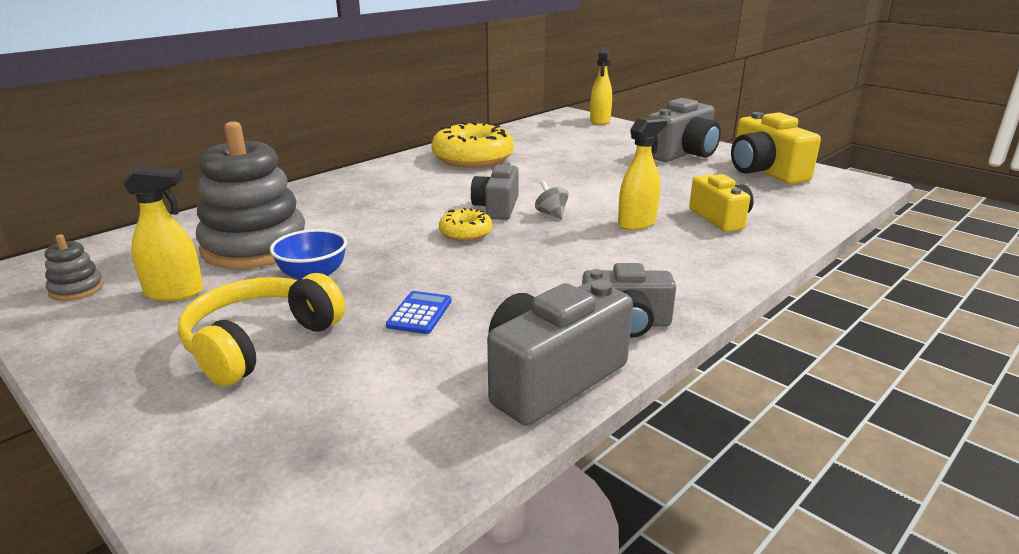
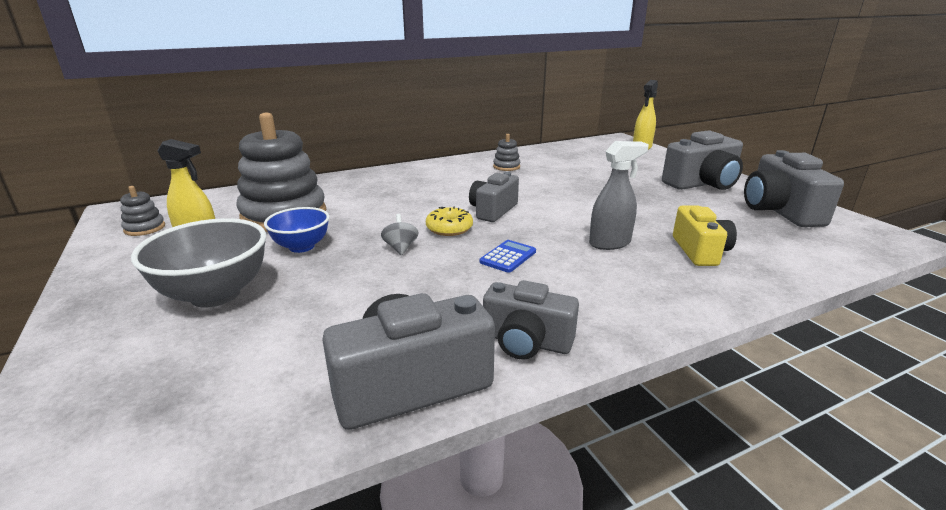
camera: 20 degrees right, 0 degrees up
yellow headphones [178,273,345,386] -> grey bowl [131,218,266,308]
blue calculator [386,291,452,334] -> blue calculator moved to [480,240,536,273]
yellow donut [431,122,514,168] -> grey stacking toy [493,134,520,171]
grey spinning top [535,181,569,219] -> grey spinning top moved to [381,214,419,256]
yellow spray bottle [618,116,667,231] -> grey spray bottle [589,141,649,250]
yellow camera [731,112,821,184] -> grey camera [744,150,844,227]

